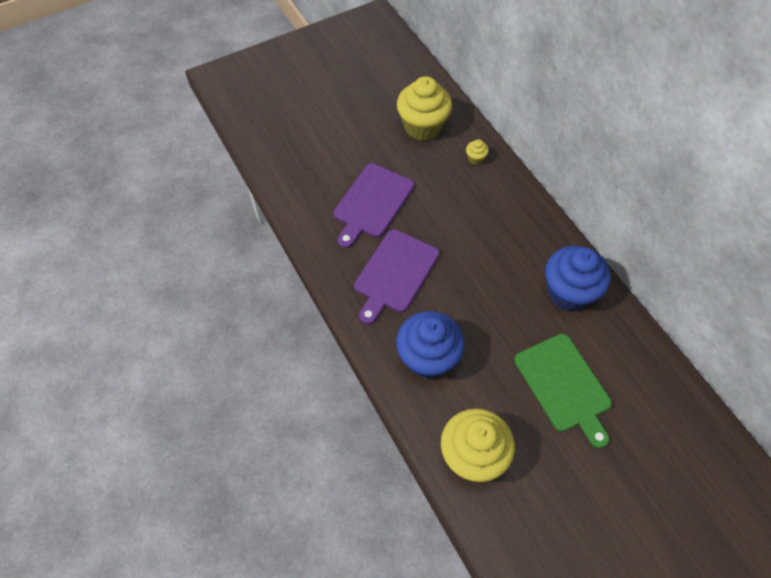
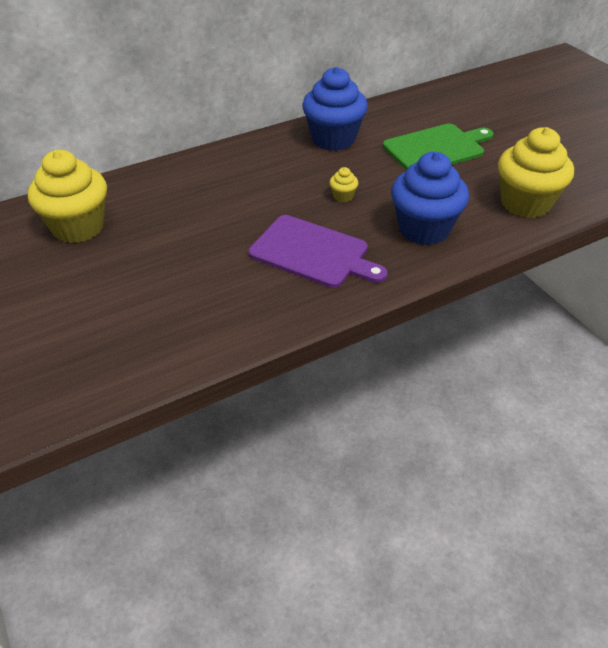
camera: 90 degrees left, 15 degrees down
purple cutting board [333,163,414,248] -> none
yellow cupcake [466,139,489,165] -> yellow cupcake moved to [329,167,358,202]

